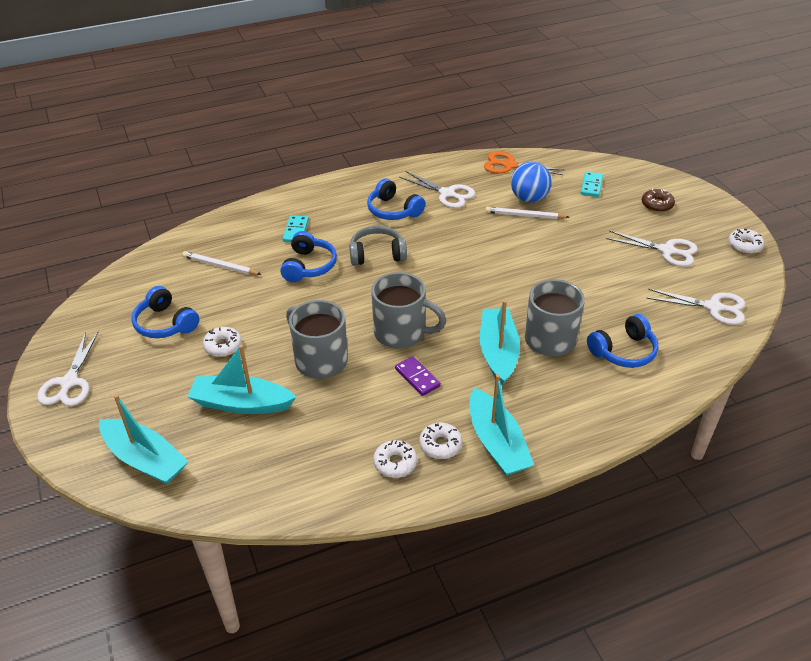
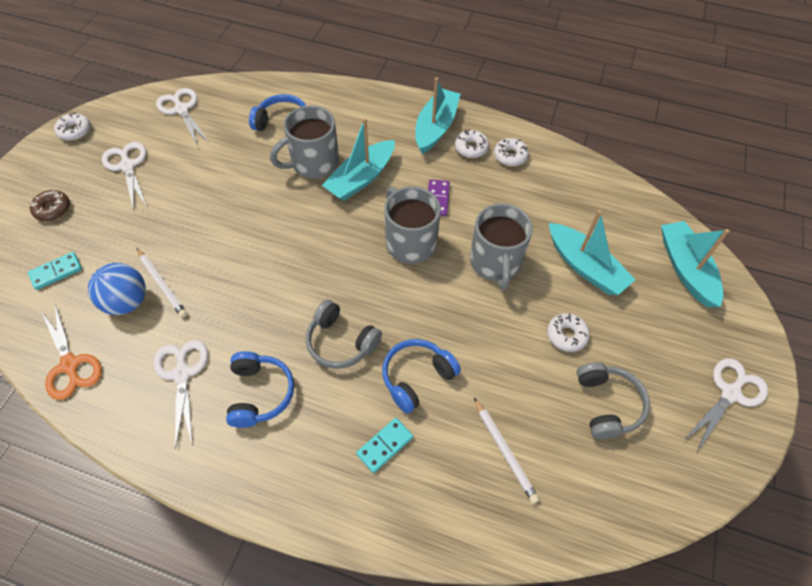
camera: 140 degrees left, 15 degrees up
blue headphones [131,286,199,338] -> grey headphones [577,362,650,439]

